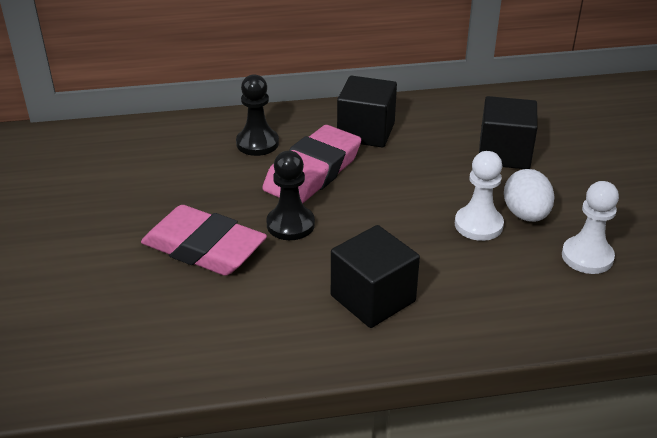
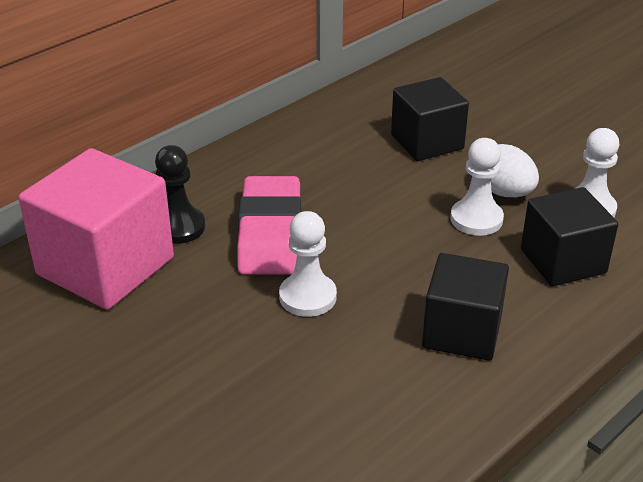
camera: 35 degrees left, 0 degrees up
pink eraser [141,205,267,276] -> none
black pawn [266,151,315,240] -> white pawn [279,211,337,317]
black cube [337,76,397,148] -> black cube moved to [521,187,618,286]
none -> pink cube [18,148,174,310]

